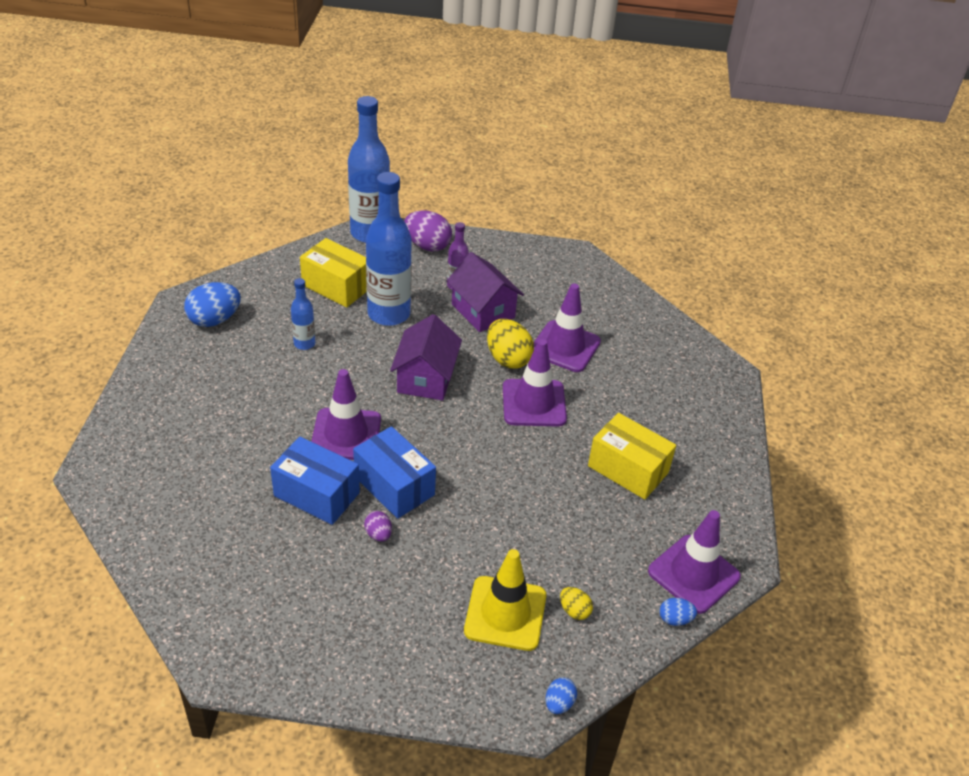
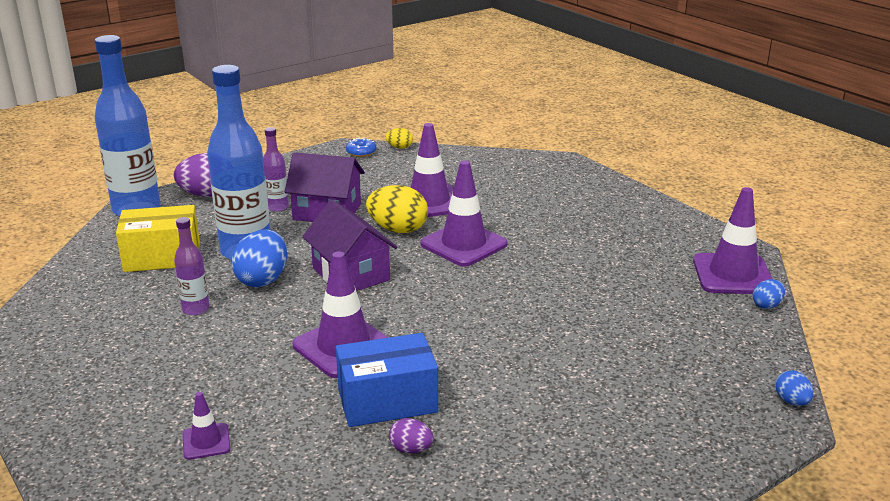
camera: 40 degrees left, 15 degrees down
blue egg [184,282,241,327] -> blue egg moved to [231,230,287,287]
blue bottle [291,278,315,350] -> purple bottle [174,217,210,316]
blue box [353,426,436,519] -> none
purple egg [364,511,392,542] -> purple egg moved to [389,418,434,453]
yellow traffic cone [464,549,546,651] -> none
yellow egg [560,587,593,620] -> yellow egg moved to [385,128,413,149]
yellow box [588,413,676,500] -> none
none -> purple traffic cone [182,392,231,460]
none -> blue donut [346,138,376,157]

